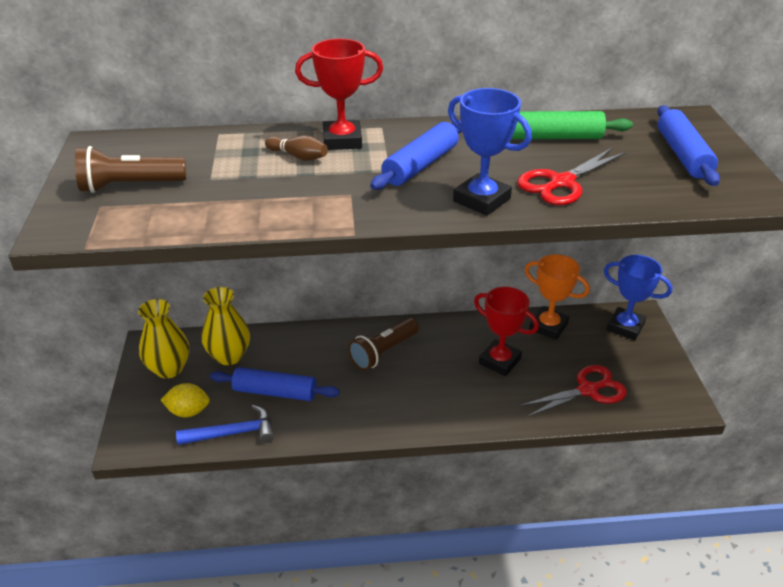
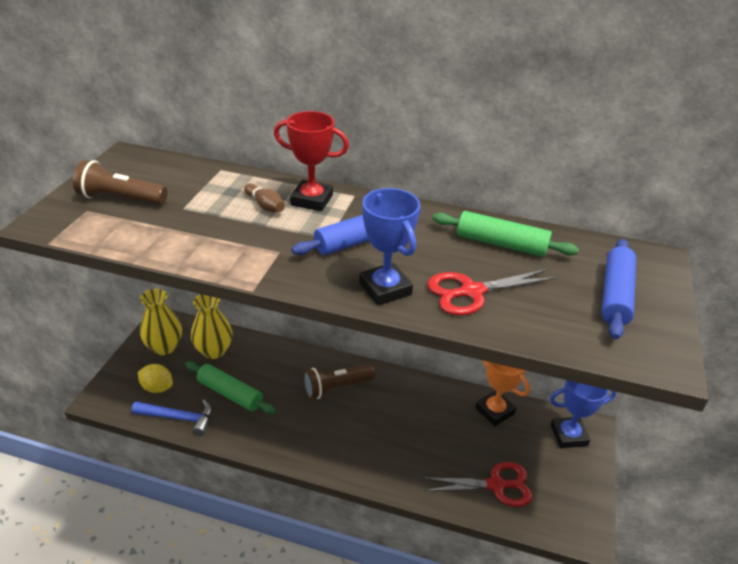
camera: 20 degrees right, 0 degrees up
blue rolling pin [210,367,340,401] -> green rolling pin [185,361,276,415]
red trophy [474,287,539,376] -> none
blue trophy [604,255,673,340] -> blue trophy turned 60 degrees counterclockwise [550,380,617,448]

